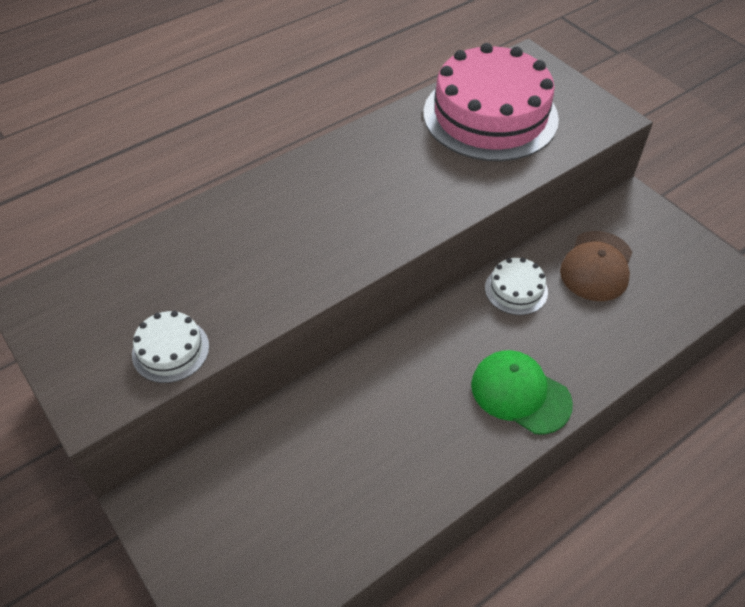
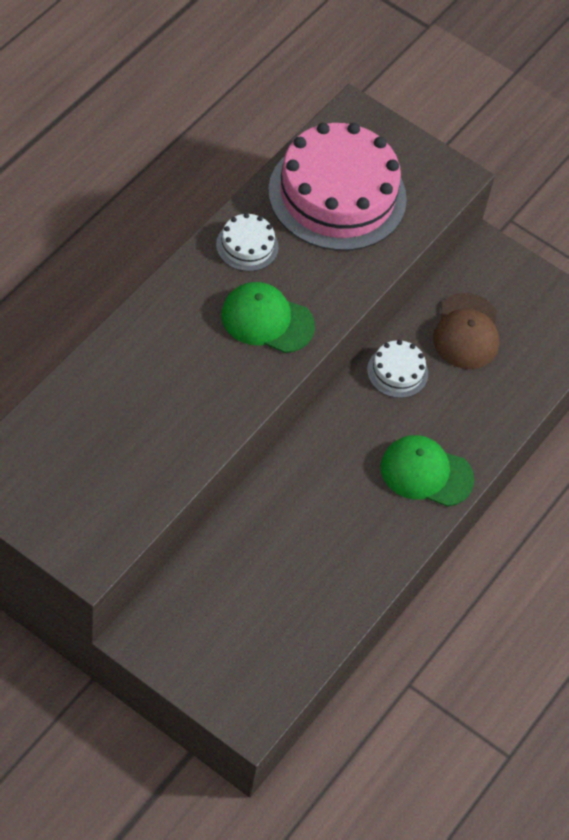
camera: 25 degrees left, 5 degrees up
white cake [132,311,209,383] -> white cake moved to [216,213,279,271]
none -> green cap [221,282,315,353]

